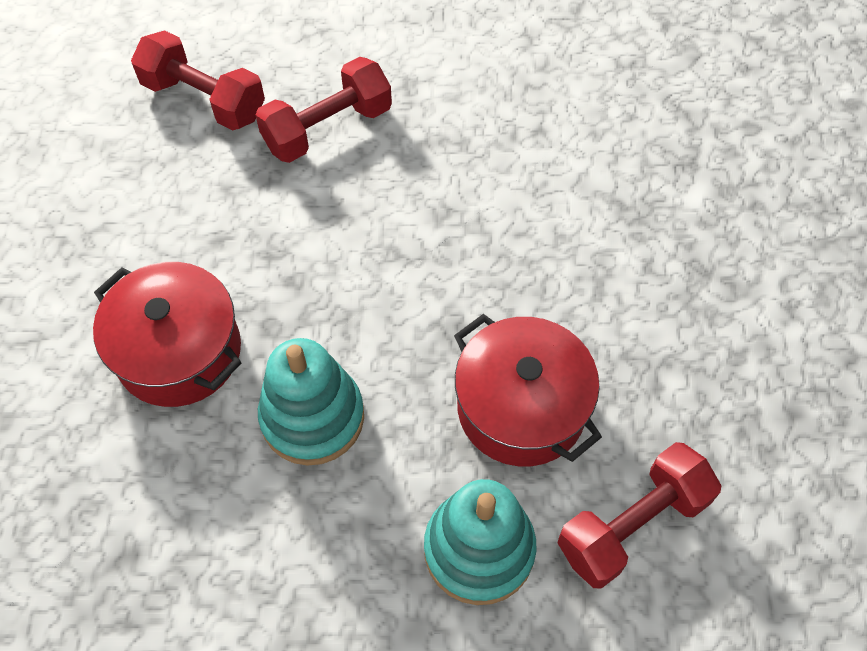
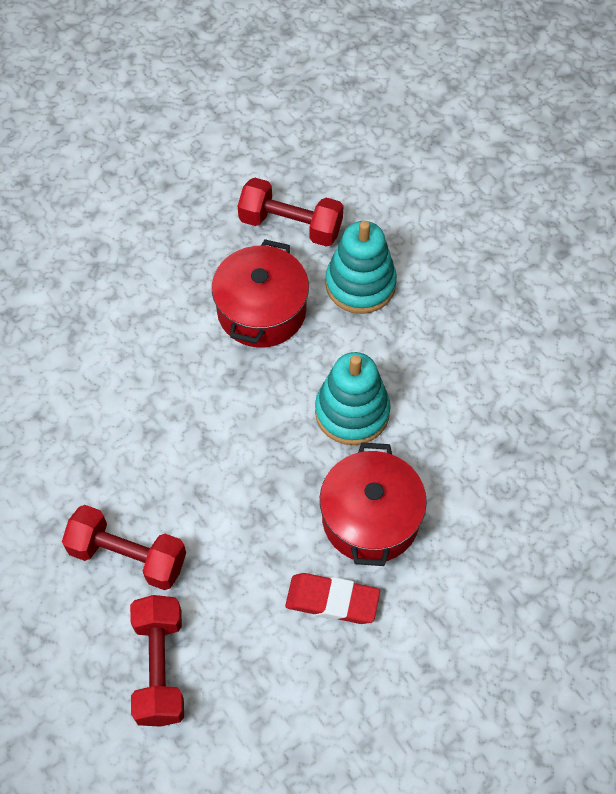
camera: 125 degrees left, 0 degrees up
none -> red eraser [285,573,380,624]

